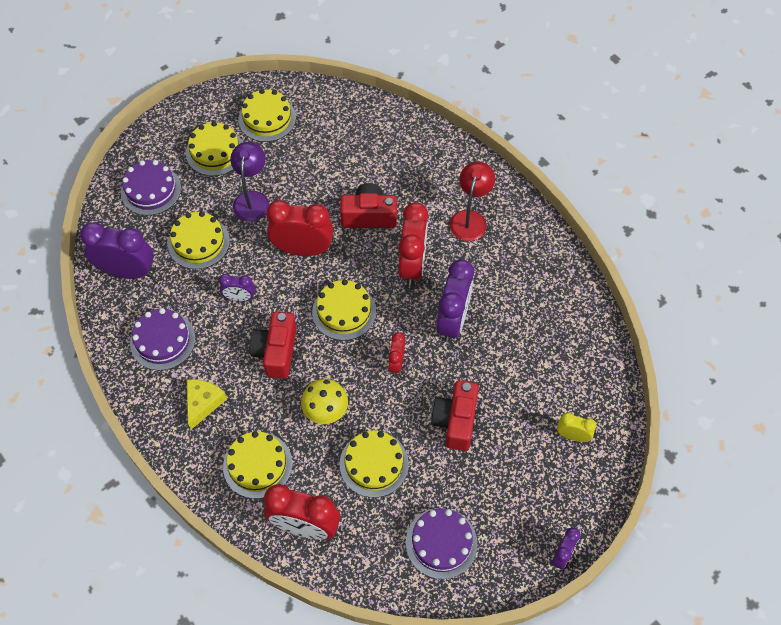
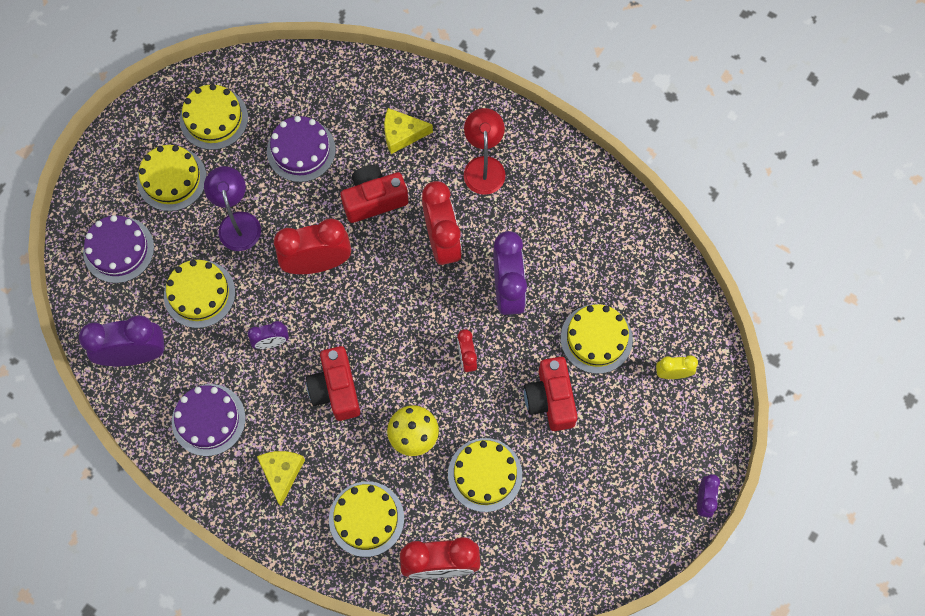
camera: 20 degrees left, 10 degrees up
yellow cake [312,279,376,341] -> yellow cake moved to [561,304,633,374]
purple cake [406,508,477,579] -> purple cake moved to [267,116,336,182]
none -> yellow cheese [384,108,433,154]

